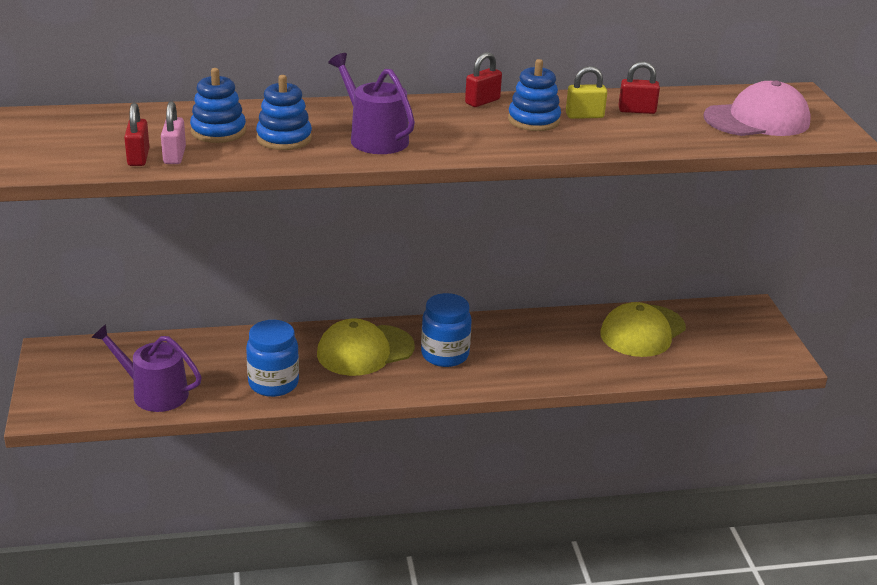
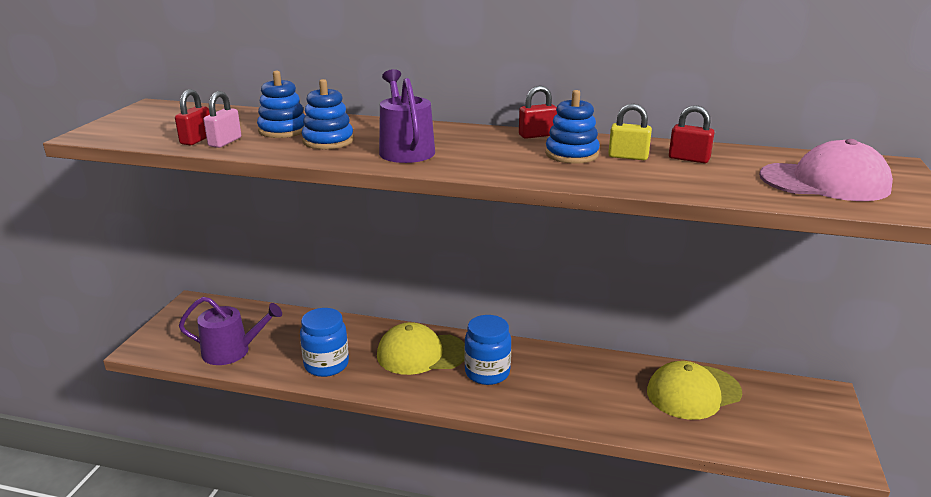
camera: 25 degrees right, 5 degrees down
purple watering can [91,324,202,412] -> purple watering can turned 135 degrees clockwise [179,297,282,365]

